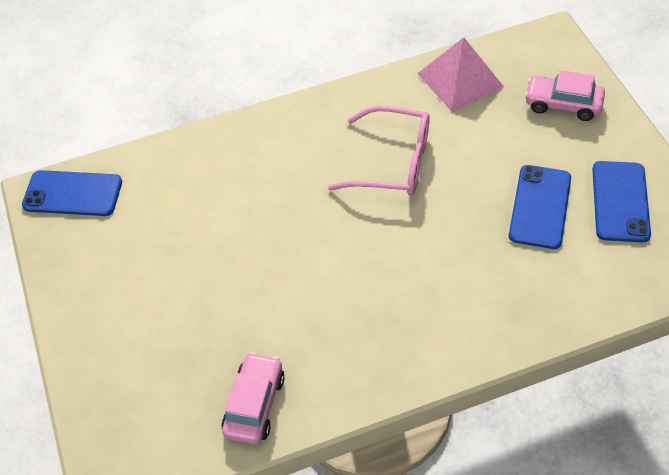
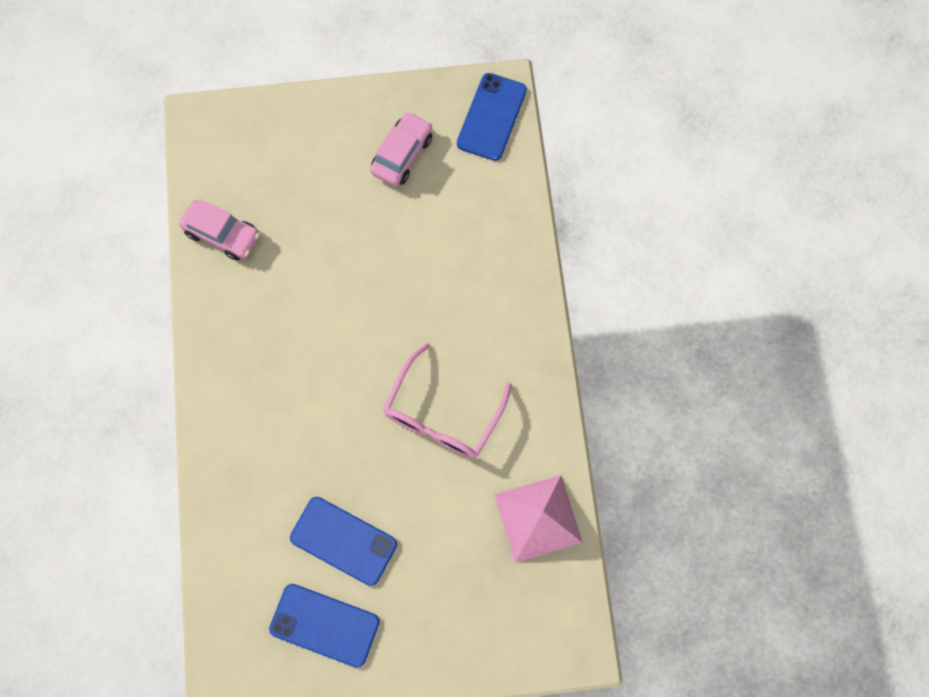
camera: 100 degrees right, 20 degrees up
pink car [525,70,605,121] -> pink car moved to [370,111,432,186]

